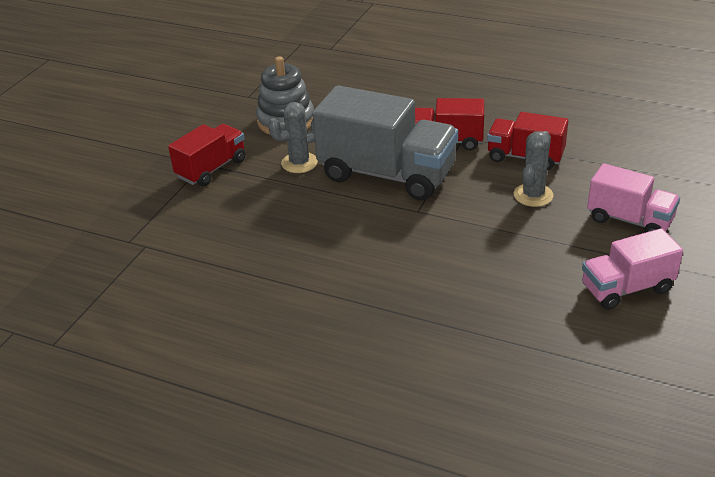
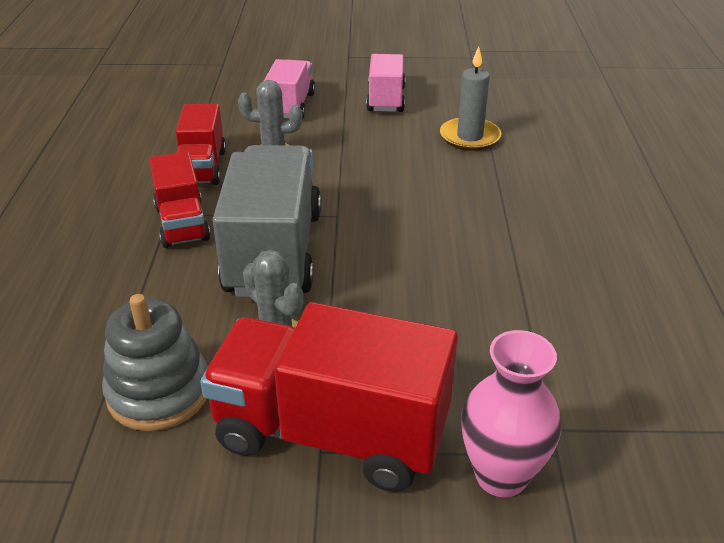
camera: 115 degrees left, 0 degrees up
red truck [168,124,246,186] -> red truck [200,302,458,492], size x1.76
pink truck [582,228,683,310] -> pink truck turned 135 degrees counterclockwise [366,54,405,112]
none -> grey candle [440,46,501,151]
none -> pink vase [461,330,561,497]

